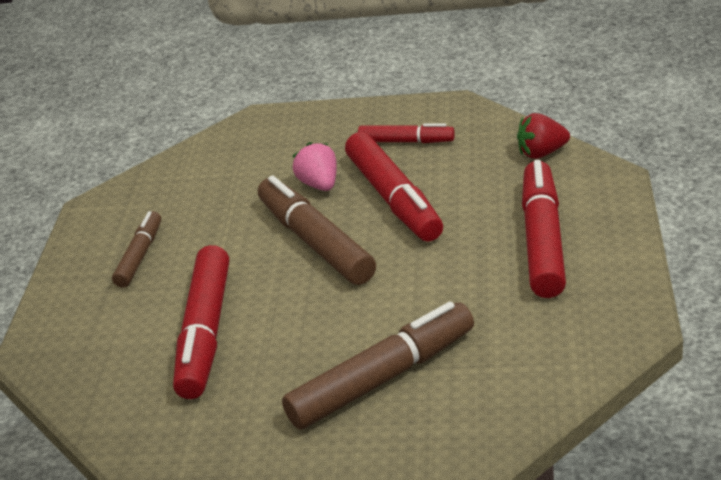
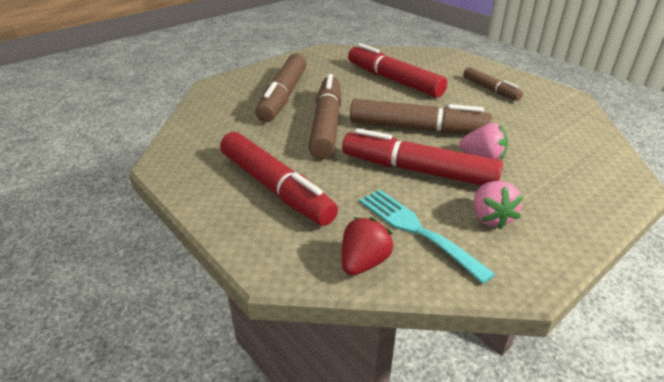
camera: 130 degrees right, 0 degrees up
red marker [358,123,455,143] -> pink strawberry [474,181,523,229]
none -> brown marker [308,74,341,159]
none -> turquoise fork [359,189,495,284]

